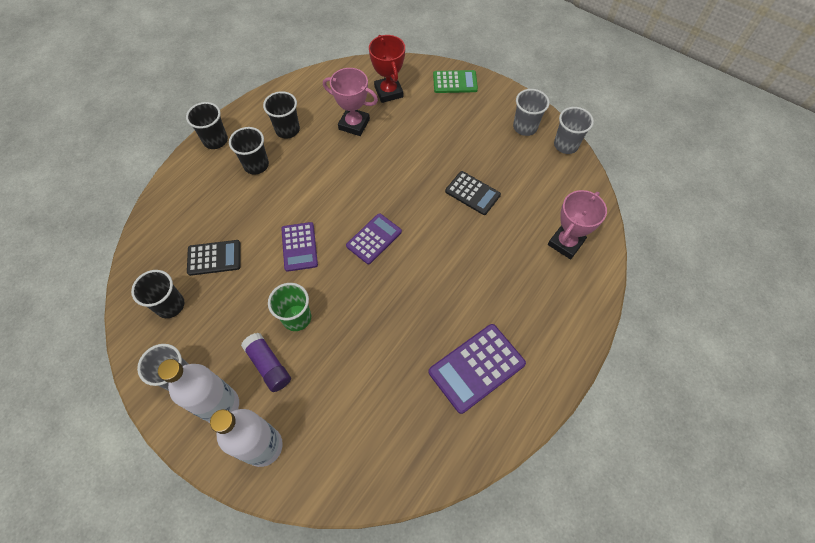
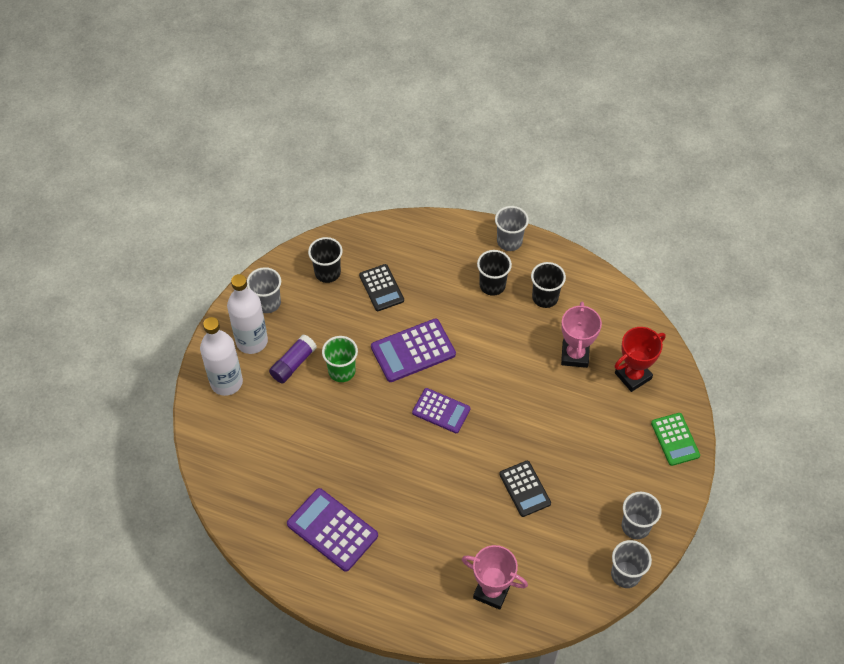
camera: 75 degrees right, 5 degrees down
black cup [186,102,228,149] -> grey cup [495,206,529,251]
purple calculator [281,222,318,272] -> purple calculator [371,319,456,382], size x1.50
black calculator [445,171,501,215] -> black calculator turned 45 degrees counterclockwise [499,461,551,517]

